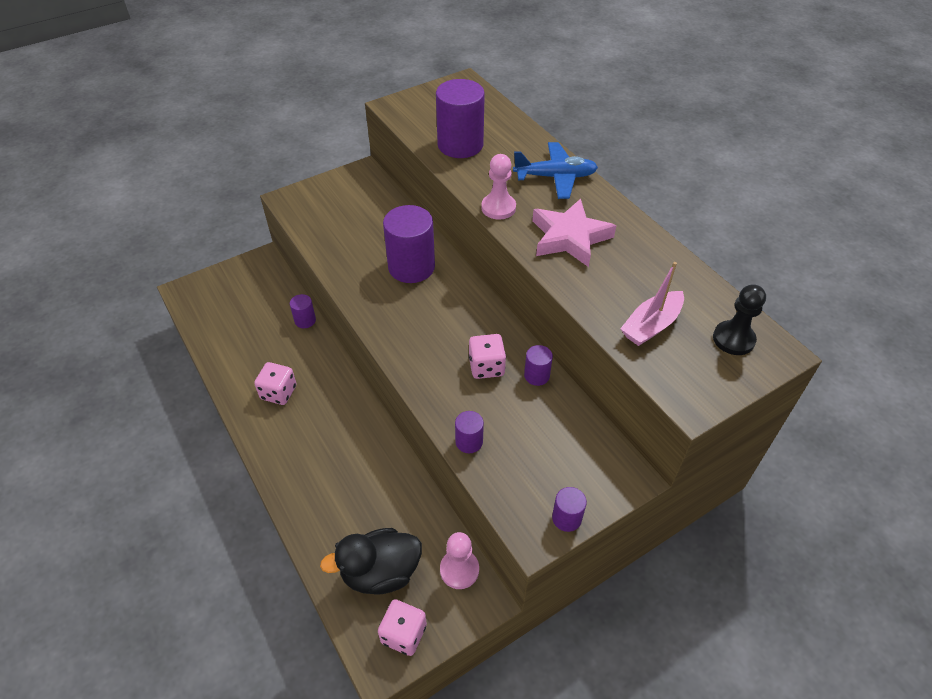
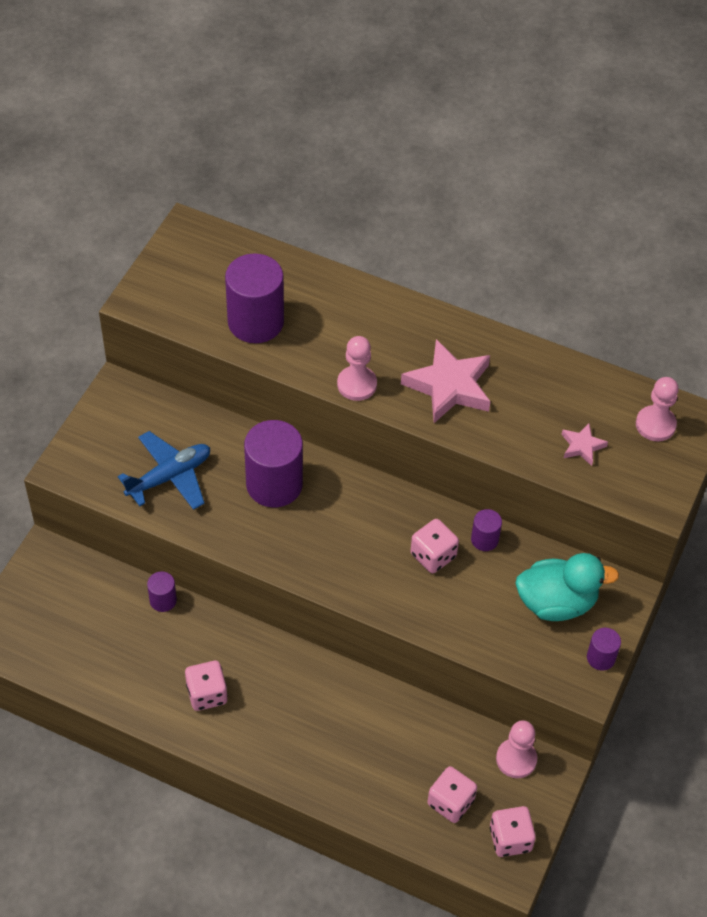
camera: 35 degrees left, 5 degrees up
black duck [320,528,422,595] -> pink dice [427,766,477,823]
purple cylinder [455,411,484,453] -> none
blue plane [513,142,598,199] -> blue plane moved to [118,431,210,510]
pink boat [620,262,684,346] -> pink star [561,423,608,466]
black pawn [713,284,766,355] -> pink pawn [636,377,679,441]
none -> turquoise duck [515,553,619,621]

